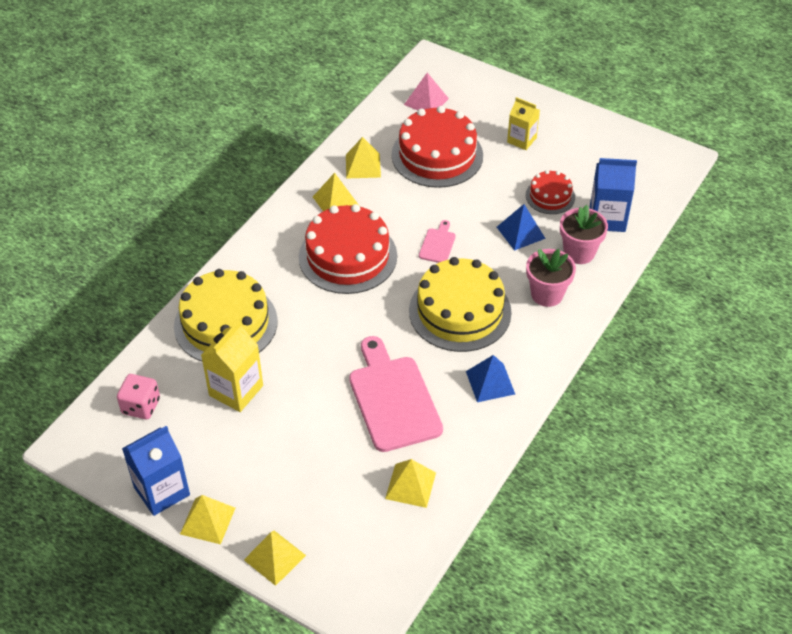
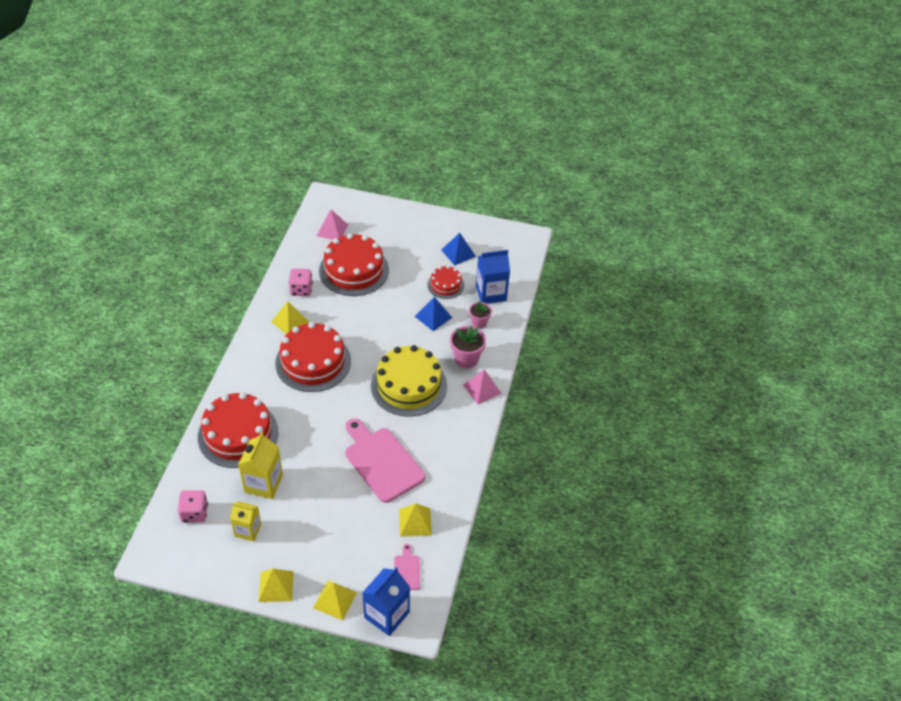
camera: 20 degrees left, 0 degrees up
blue carton [122,426,190,516] -> blue carton moved to [362,567,410,636]
yellow cake [174,269,278,361] -> red cake [198,392,278,468]
yellow pyramid [346,137,381,179] -> pink dice [288,269,313,296]
pink cutting board [419,220,456,263] -> pink cutting board moved to [394,544,420,590]
blue pyramid [466,355,515,402] -> blue pyramid moved to [442,233,476,266]
yellow carton [507,97,540,150] -> yellow carton moved to [230,501,261,542]
pink flower pot [560,205,608,264] -> pink flower pot [469,301,492,329], size x0.65
none -> pink pyramid [463,370,502,404]

